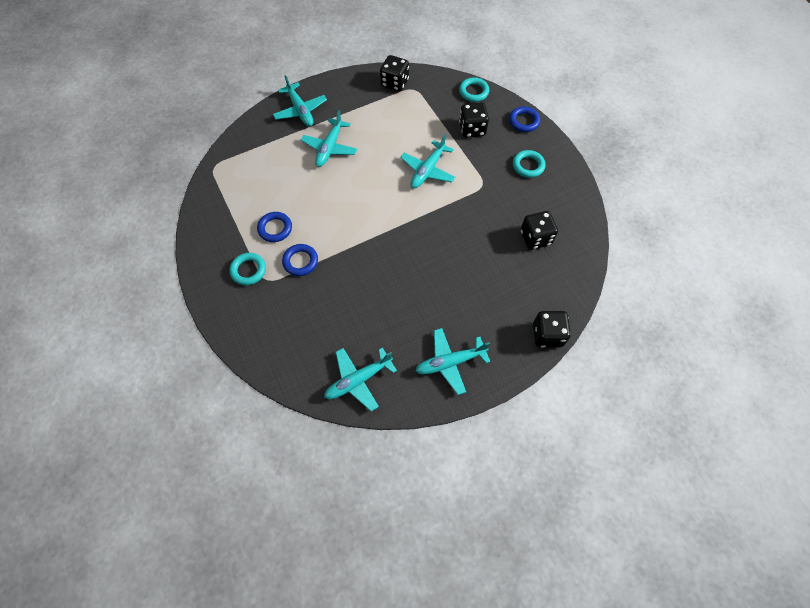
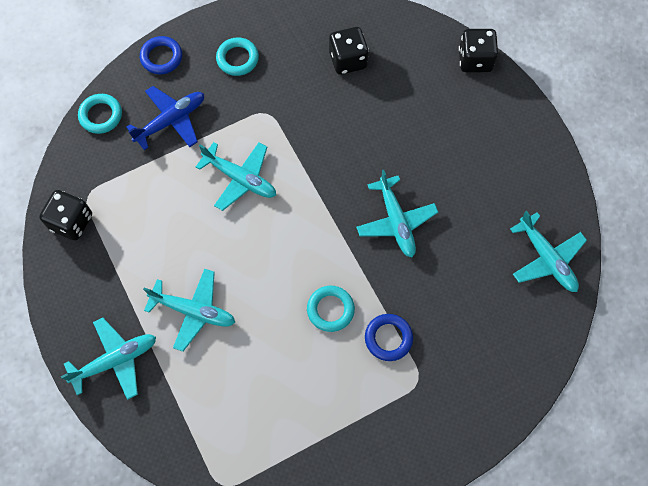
camera: 90 degrees left, 5 degrees up
turquoise ring [229,253,266,285] -> turquoise ring moved to [307,286,355,332]
blue ring [257,212,292,242] -> none
turquoise plane [415,328,490,395] -> turquoise plane moved to [356,170,438,257]
black dice [459,102,489,138] -> blue plane [126,86,204,150]

